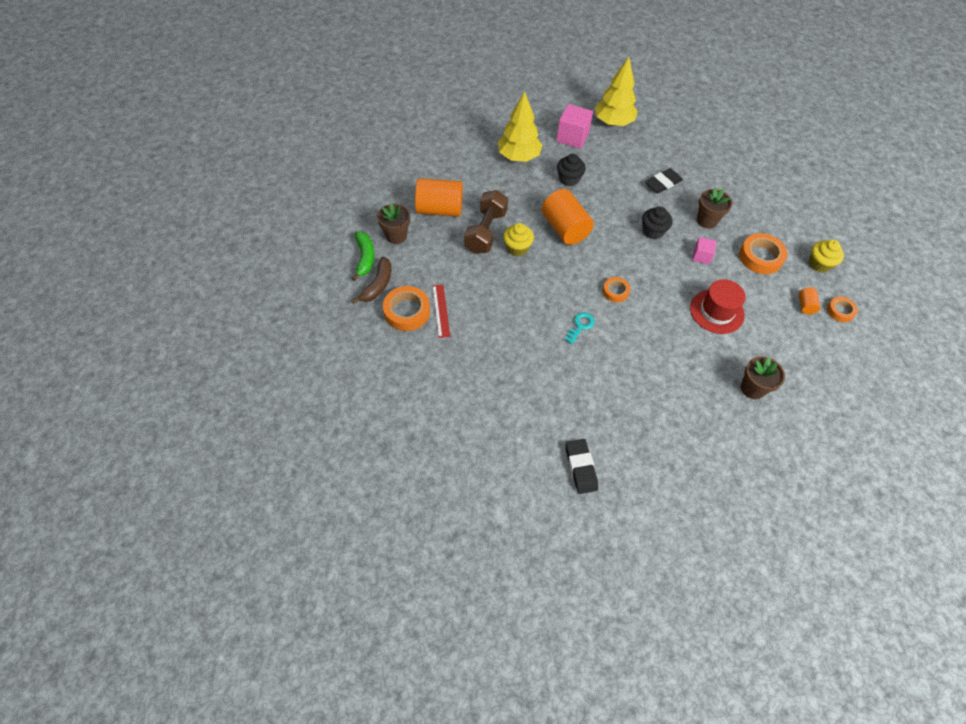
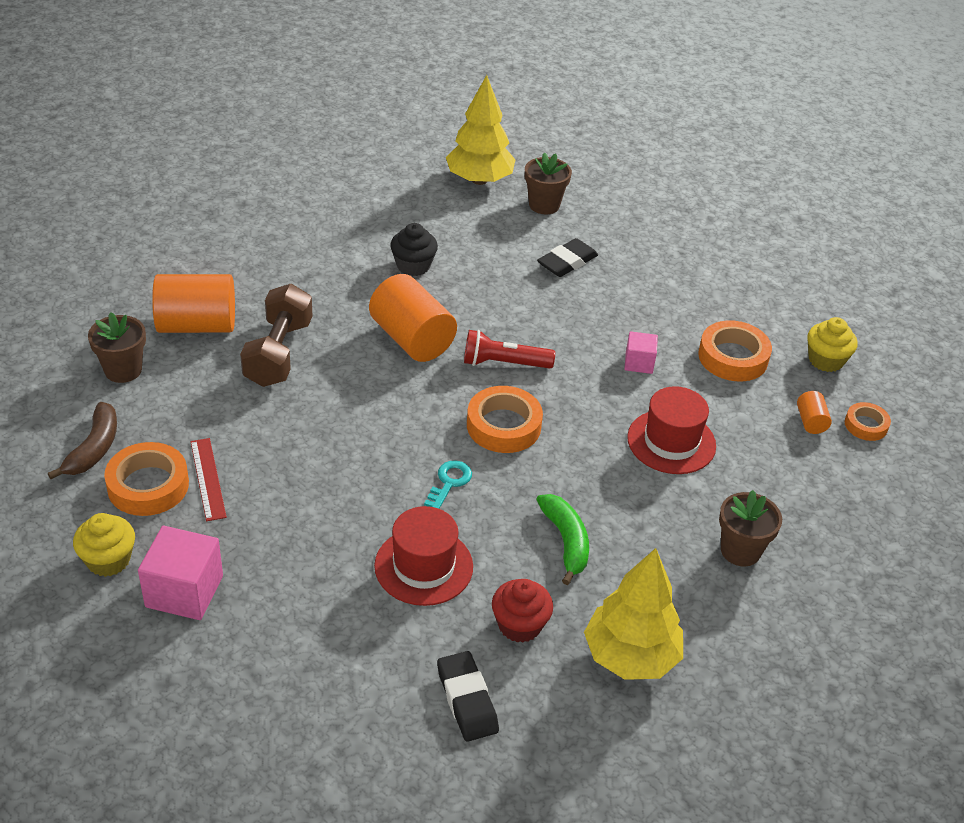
camera: 10 degrees left, 15 degrees down
green banana [352,231,375,281] -> green banana moved to [536,494,589,585]
yellow tree [498,91,542,162] -> yellow tree moved to [584,548,683,680]
yellow cupcake [503,223,534,256] -> yellow cupcake moved to [73,513,135,577]
pink cube [556,104,593,149] -> pink cube moved to [138,526,223,620]
orange tape [603,277,630,302] -> orange tape [467,386,543,453], size x1.70
black cupcake [642,206,672,239] -> none
brown flower pot [697,187,732,229] -> brown flower pot moved to [525,152,572,214]
none -> red hat [374,506,473,606]
none -> red flashlight [464,330,555,369]
none -> red cupcake [492,579,553,643]

